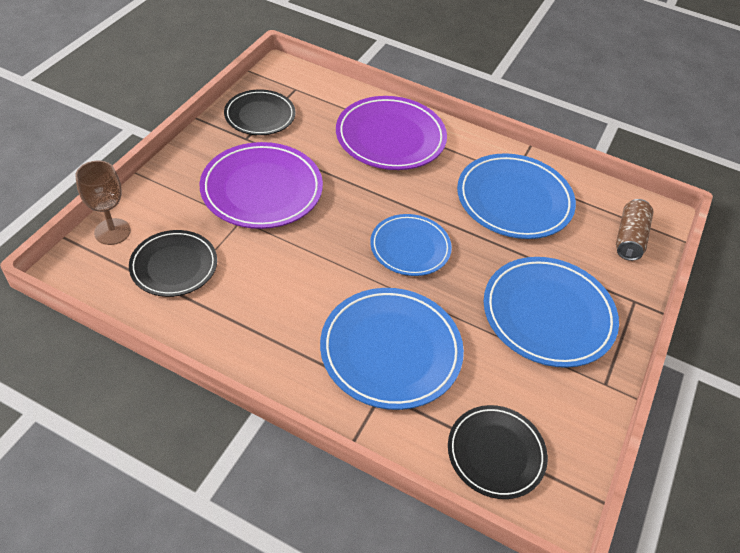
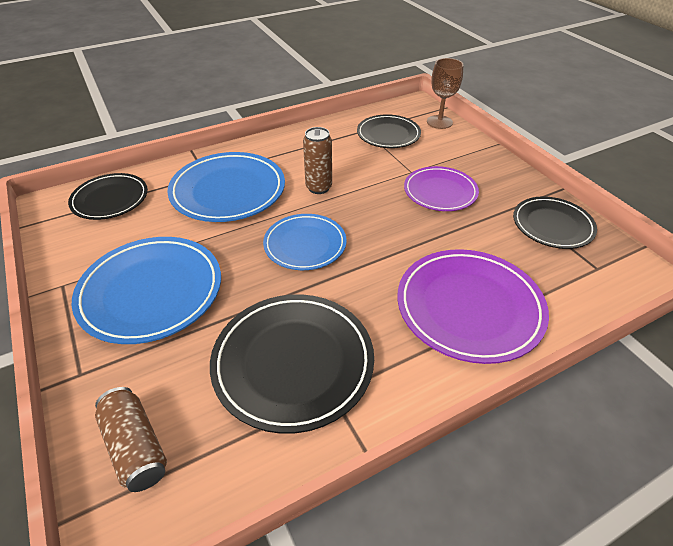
camera: 130 degrees right, 5 degrees down
purple plate [199,142,323,229] -> purple plate [404,166,479,211], size x0.64
blue plate [457,153,576,239] -> black plate [210,294,374,434]
none -> brown can [303,127,332,194]

